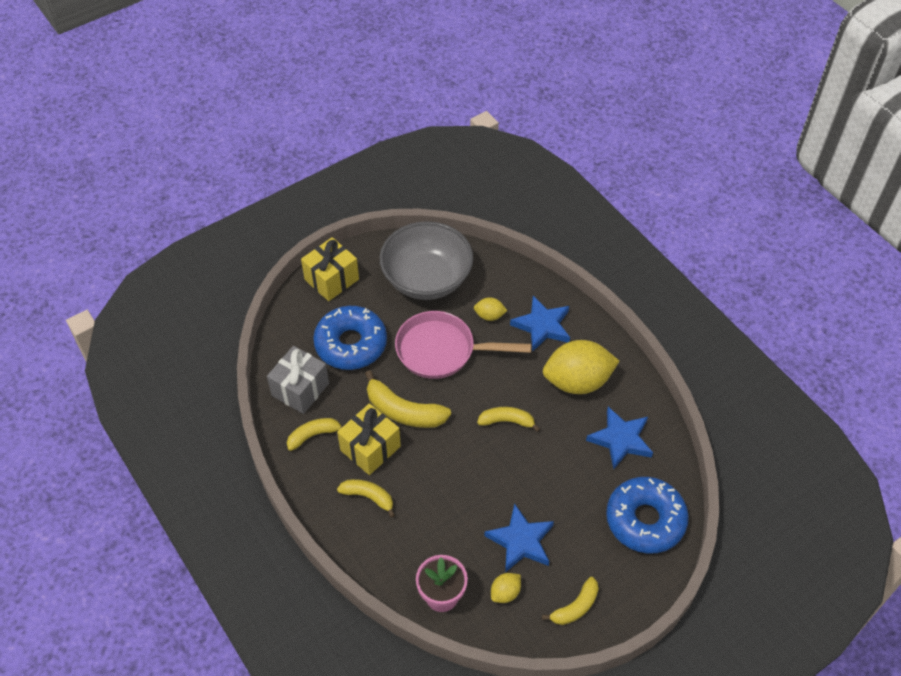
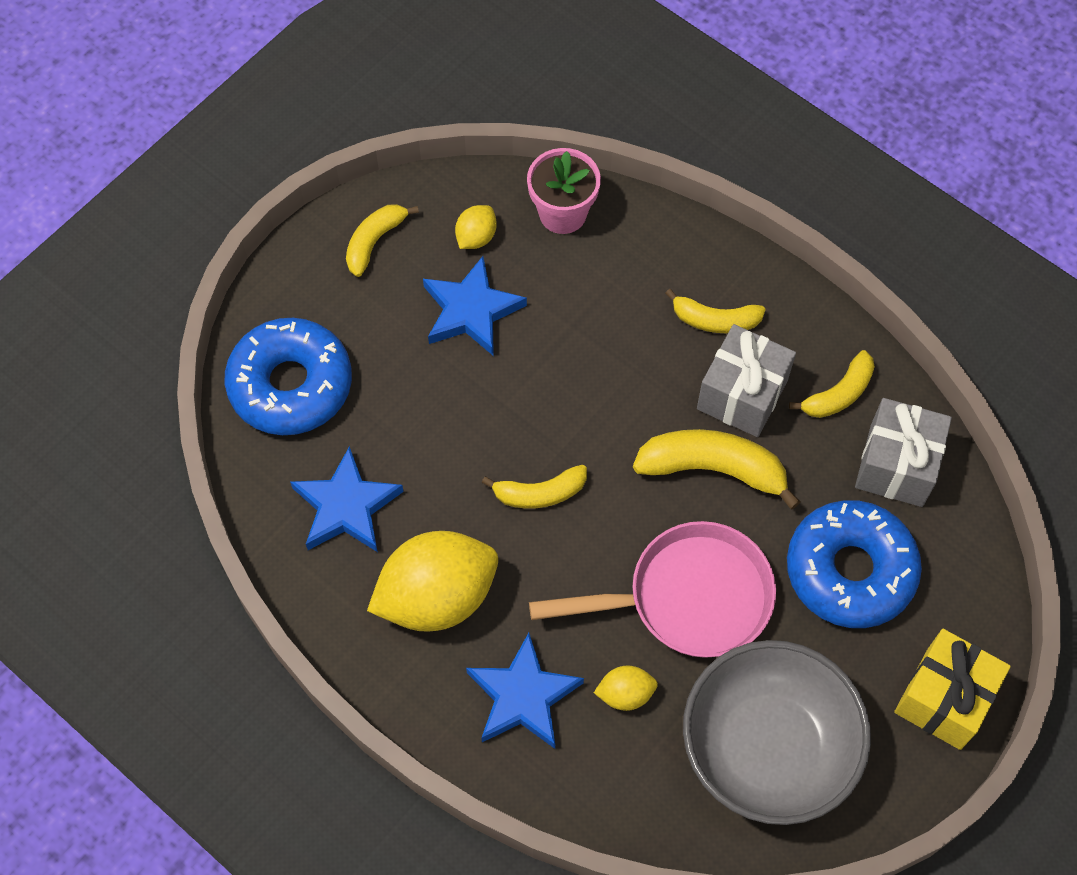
camera: 165 degrees right, 10 degrees up
yellow gift [337,403,401,475] -> grey gift [697,324,796,437]

